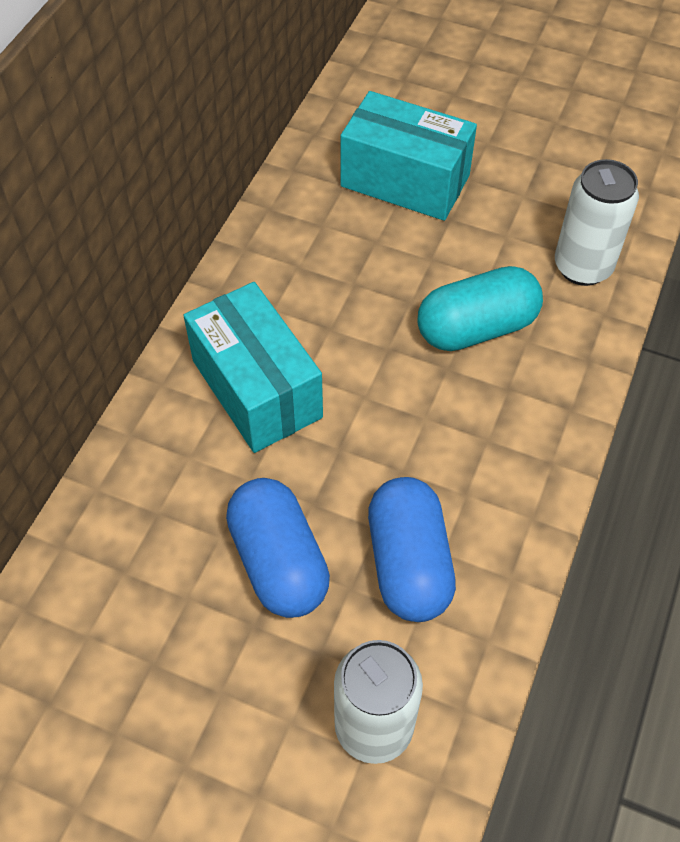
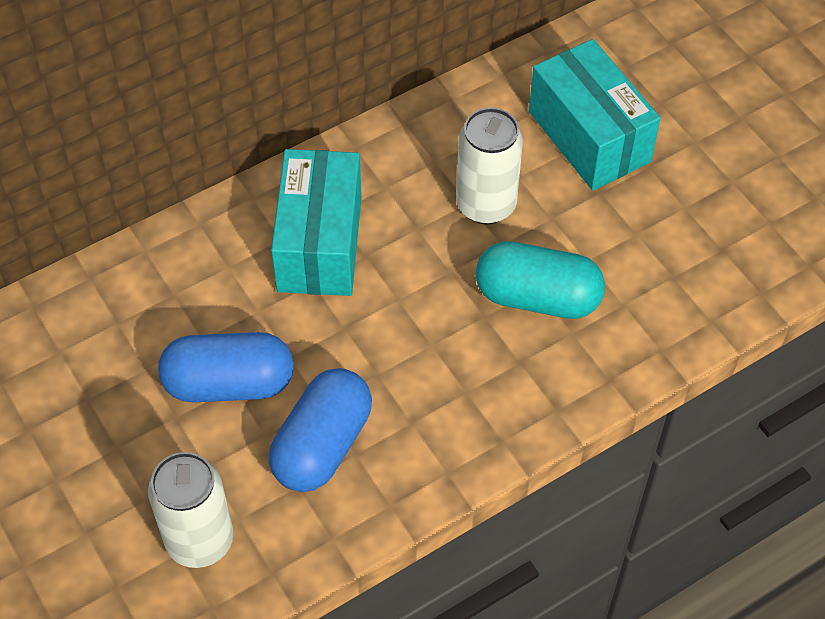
camera: 35 degrees right, 0 degrees up
blue capsule [226,478,330,618] -> blue capsule turned 75 degrees clockwise [158,332,294,402]
white can [555,159,639,286] -> white can moved to [456,107,523,224]

